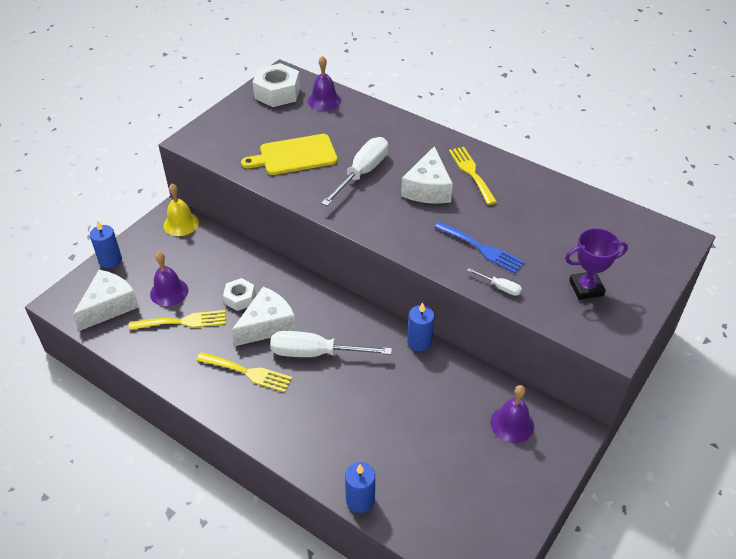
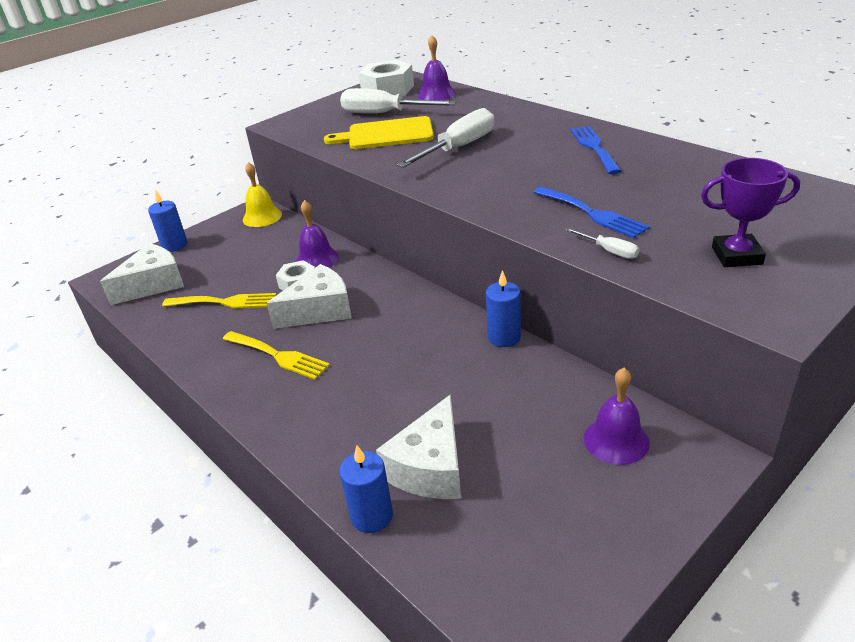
camera: 15 degrees right, 10 degrees down
purple bell [150,252,188,306] -> purple bell moved to [295,200,339,268]
white screwdriver [270,331,392,357] -> white screwdriver moved to [340,88,456,113]
white cheese [401,146,453,203] -> white cheese moved to [376,394,461,499]
yellow fork [449,147,497,205] -> blue fork [570,126,622,174]

